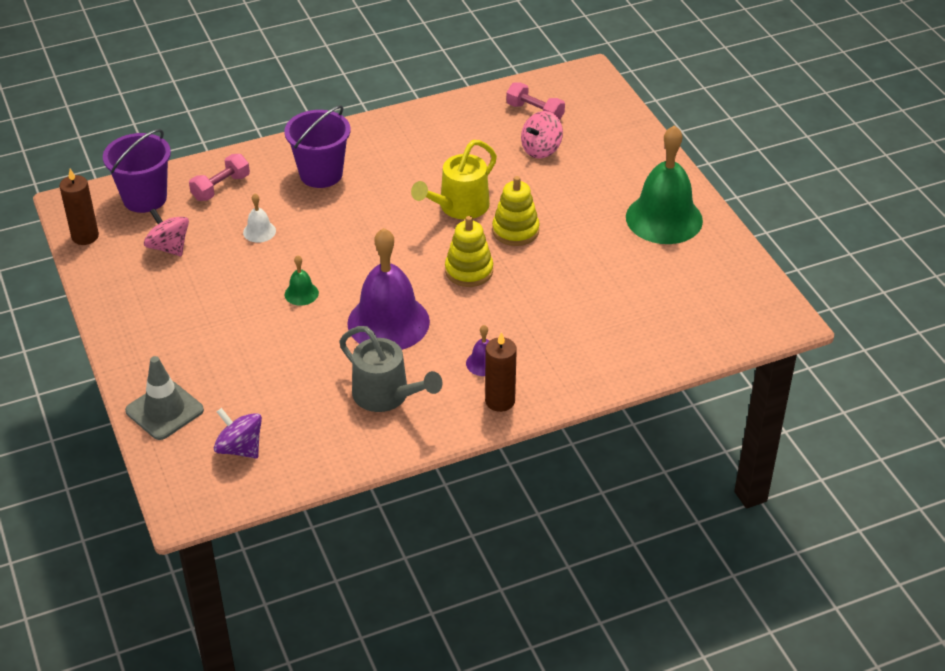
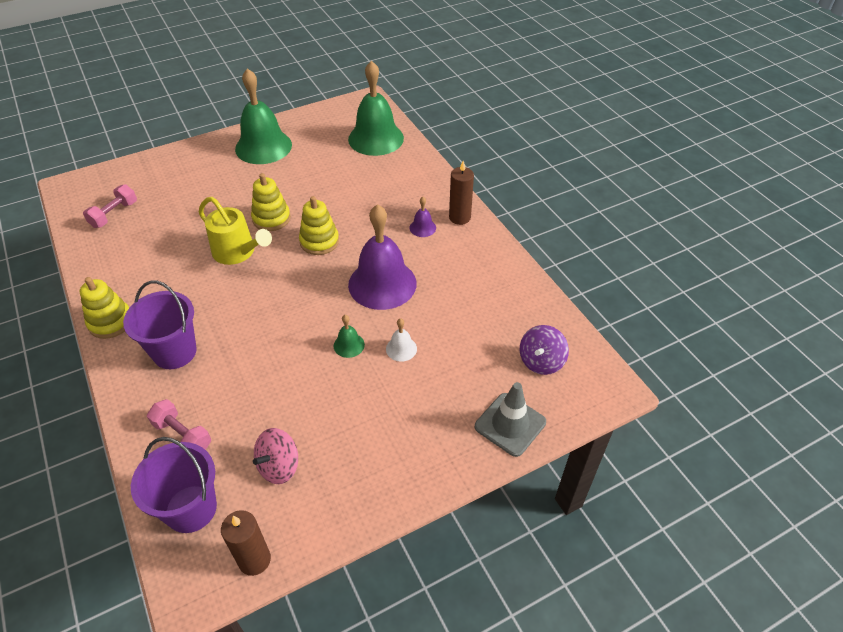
camera: 95 degrees left, 5 degrees up
white bell [243,194,276,243] -> white bell moved to [386,318,417,362]
grey watering can [339,326,442,412] -> none
pink spinning top [521,111,563,159] -> none
none -> yellow stacking toy [80,277,130,339]
none -> green bell [348,60,404,156]

